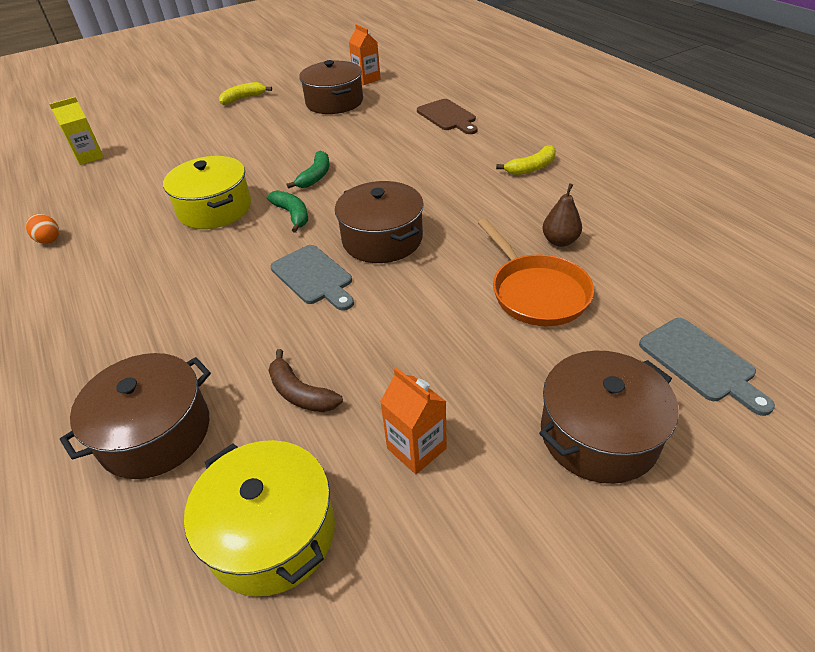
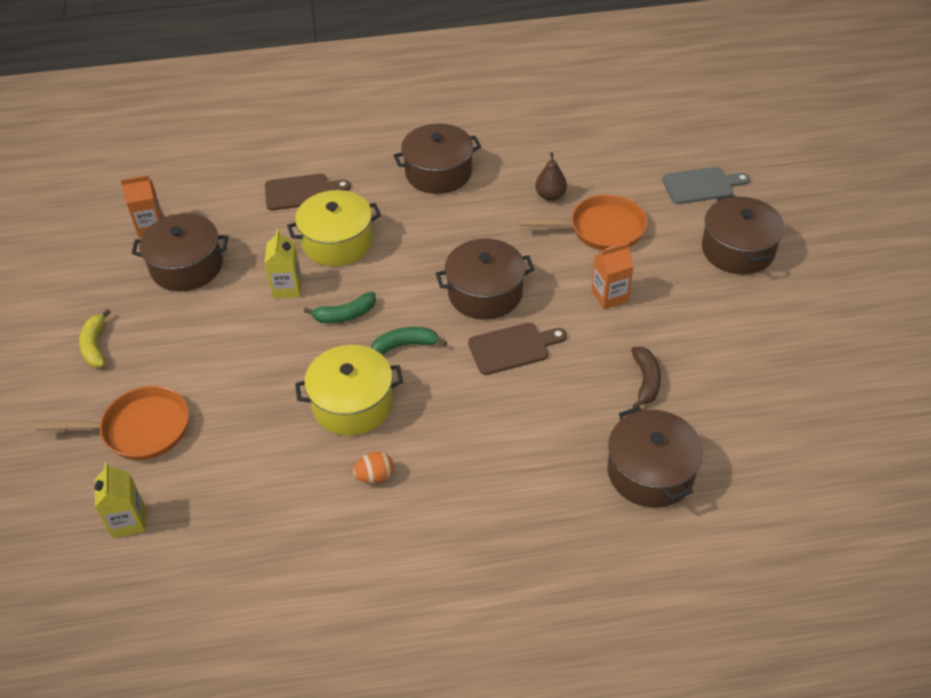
camera: 70 degrees left, 5 degrees up
orange egg [26,214,59,244] -> orange egg moved to [353,452,394,483]
yellow pot [184,440,335,597] -> yellow pot moved to [287,190,381,266]
brown banana [268,349,343,412] -> brown banana turned 60 degrees counterclockwise [631,347,661,408]
grey cutting board [270,245,354,311] -> brown cutting board [468,323,567,375]
green banana [287,150,330,189] -> green banana turned 120 degrees clockwise [304,292,376,323]
orange carton [380,367,447,474] -> orange carton moved to [591,242,634,309]
yellow banana [496,145,556,175] -> brown pot [393,123,481,194]
none -> orange pan [35,386,189,460]
none -> yellow carton [264,229,302,298]

